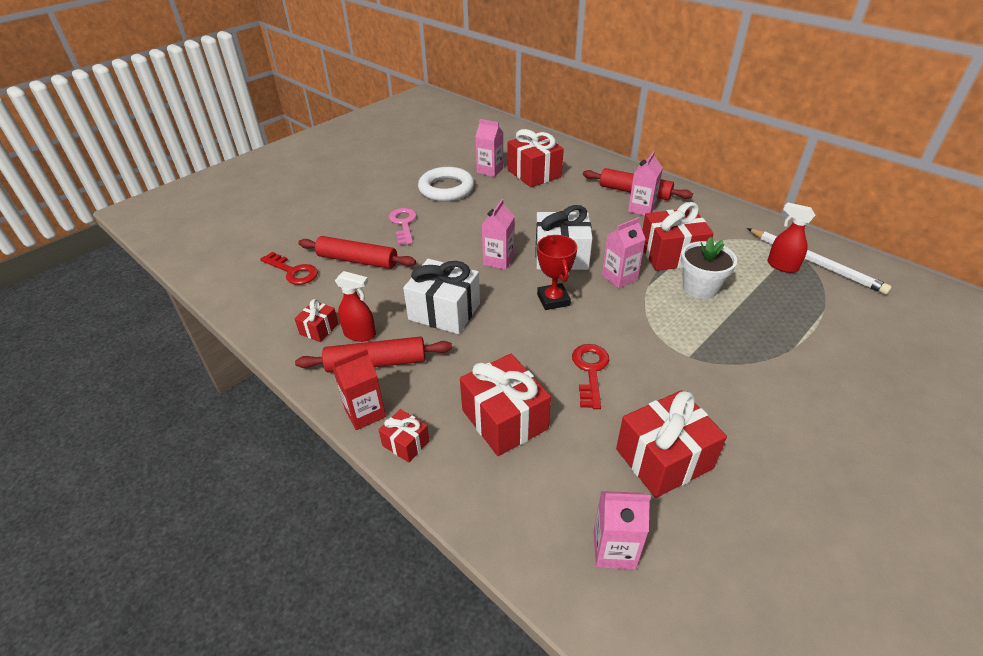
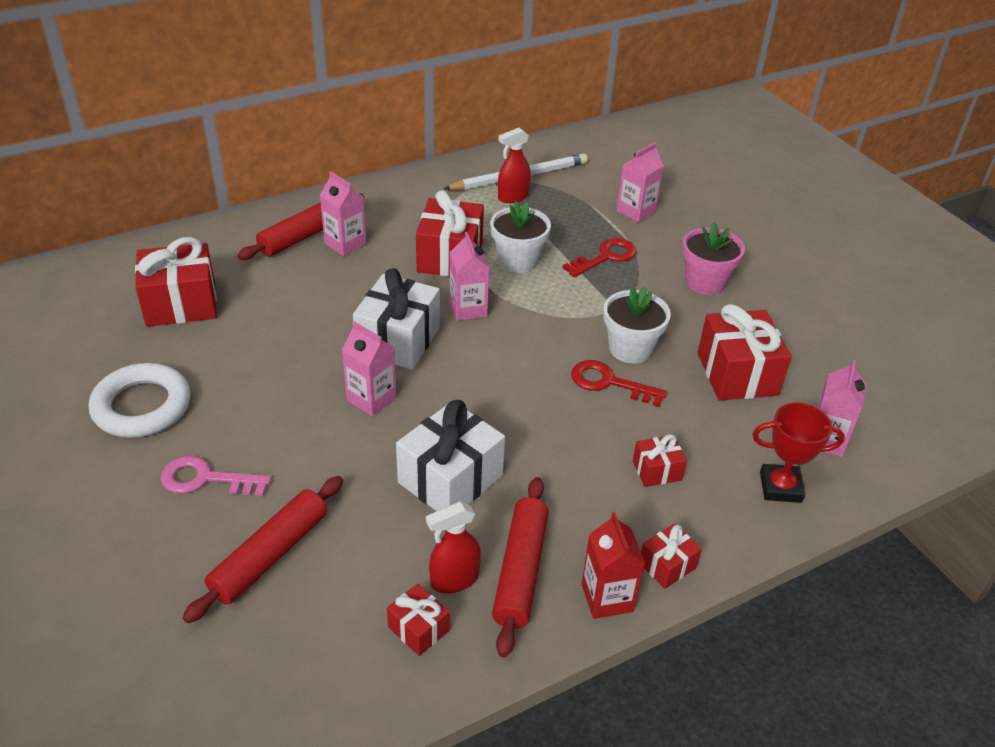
camera: 75 degrees left, 0 degrees up
red key [260,252,318,285] -> red key moved to [562,238,636,277]
red spray bottle [335,271,376,342] -> red spray bottle turned 150 degrees counterclockwise [426,502,481,594]
red gift [460,354,551,456] -> red gift [633,434,687,487], size x0.51
pink carton [475,119,503,177] -> pink carton moved to [617,142,664,223]
red trophy [537,235,577,310] -> red trophy moved to [752,402,845,503]
none -> white flower pot [603,287,671,363]
none -> pink flower pot [682,222,745,295]

